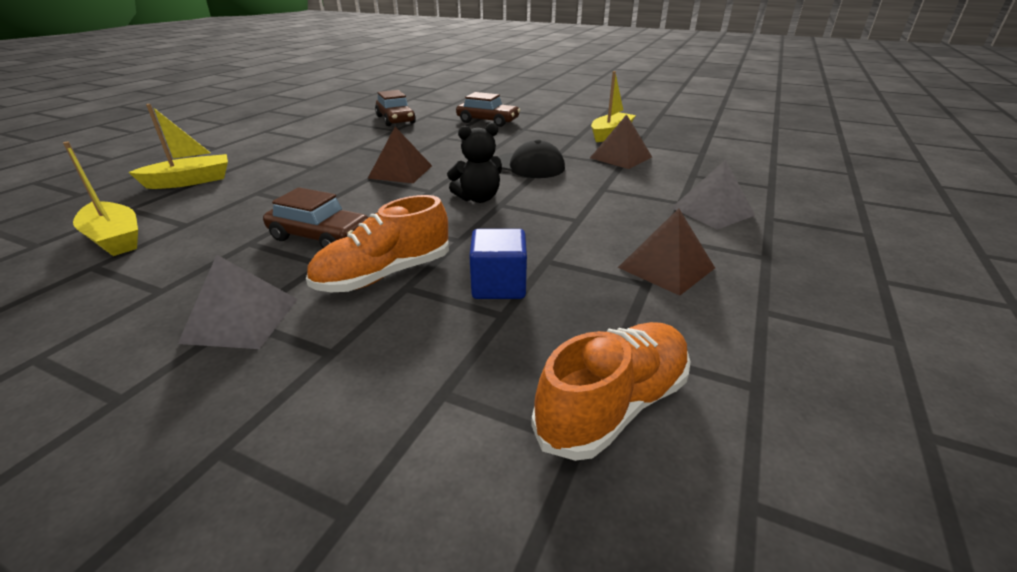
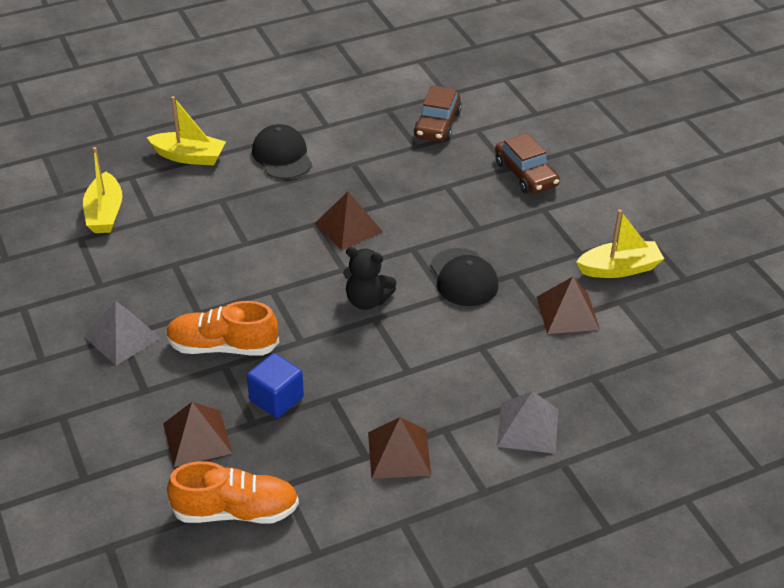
camera: 40 degrees right, 10 degrees up
brown car [263,187,368,248] -> none
none -> brown pyramid [163,402,232,467]
none -> black cap [252,124,312,179]

